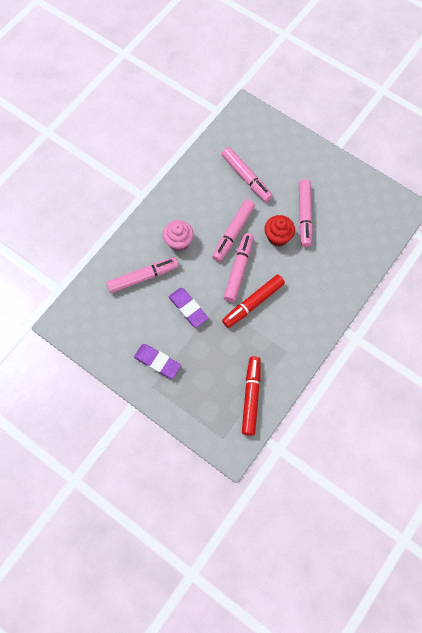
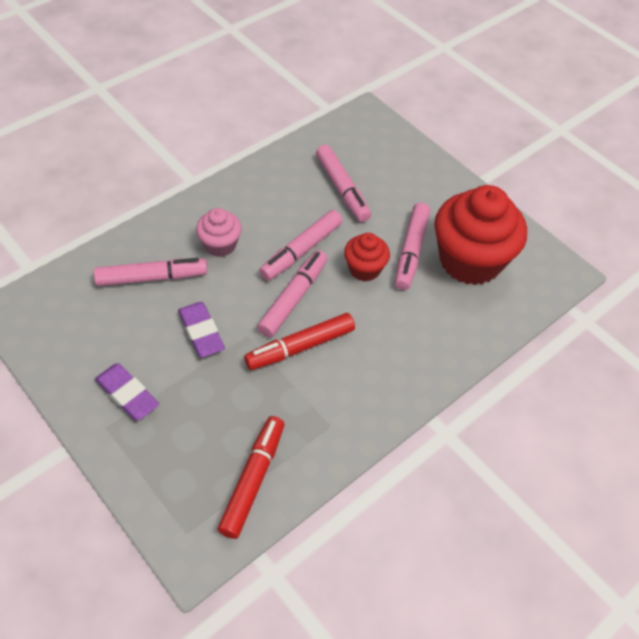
camera: 10 degrees right, 15 degrees down
none -> red cupcake [434,185,527,285]

